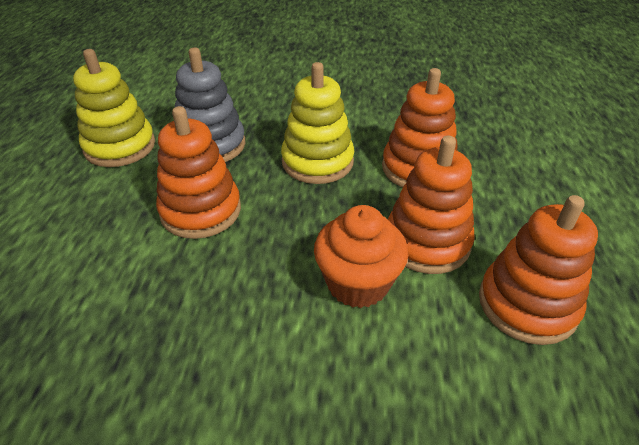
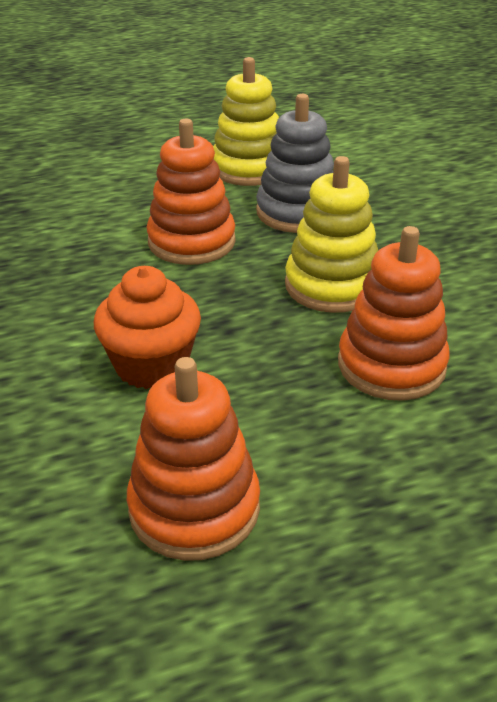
camera: 65 degrees right, 5 degrees down
orange stacking toy [388,135,475,274] -> none

